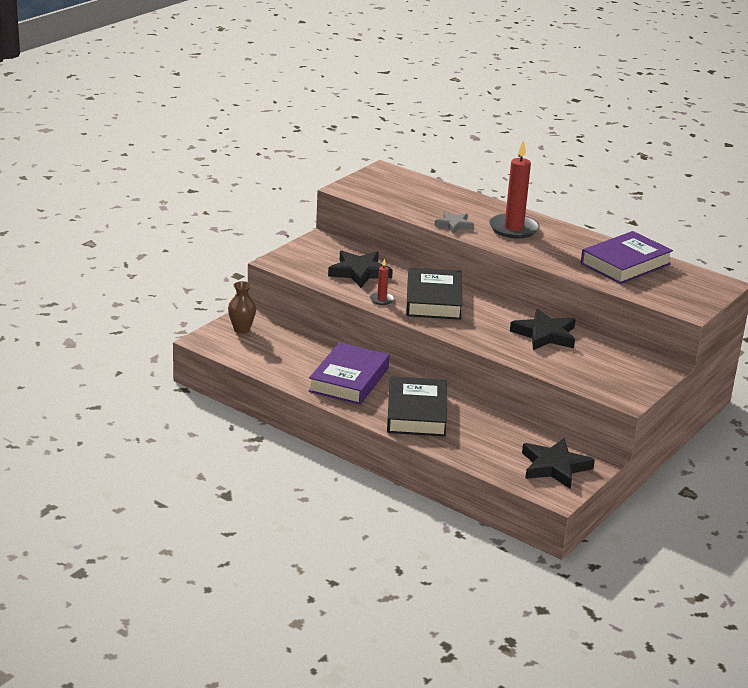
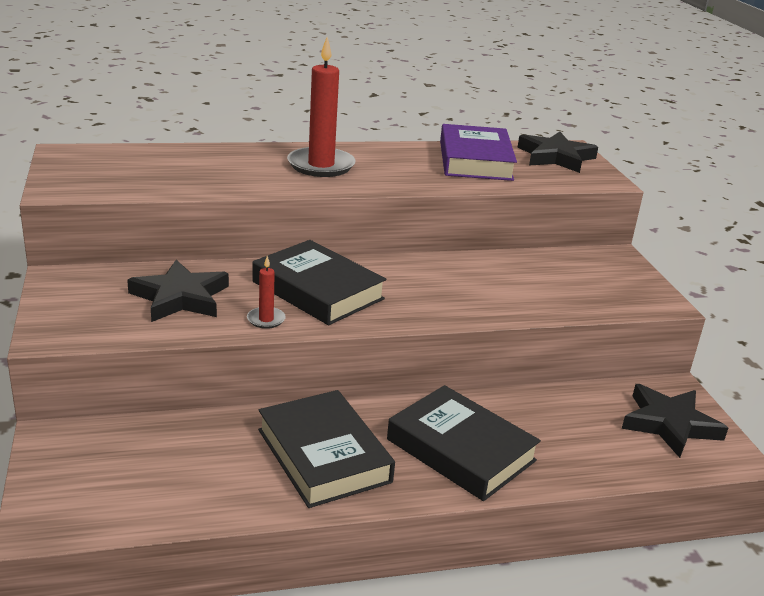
camera: 50 degrees left, 0 degrees up
brown vase [228,281,256,334] -> none
purple book [308,342,390,405] -> black book [258,390,395,508]
grey star [434,212,474,234] -> none
black star [510,309,576,350] -> black star moved to [517,132,598,173]

